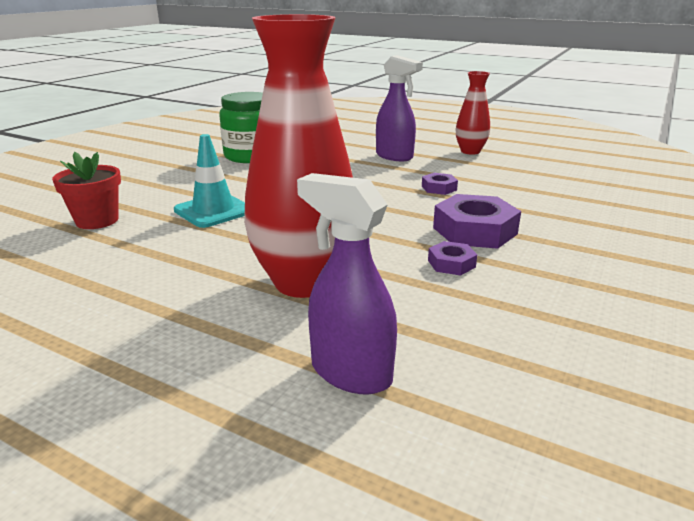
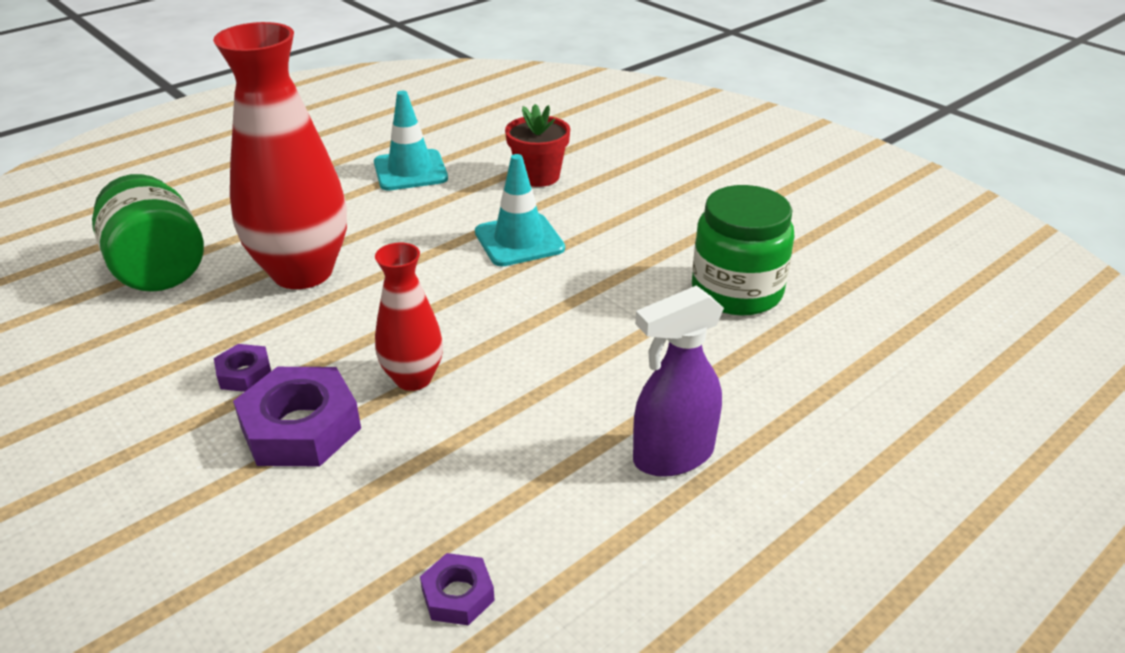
camera: 110 degrees right, 10 degrees up
purple spray bottle [297,173,397,395] -> green jar [92,174,204,292]
purple nut [422,173,458,195] -> purple nut moved to [420,553,495,626]
red vase [456,71,490,155] -> red vase moved to [375,243,443,391]
none -> turquoise traffic cone [374,91,448,191]

